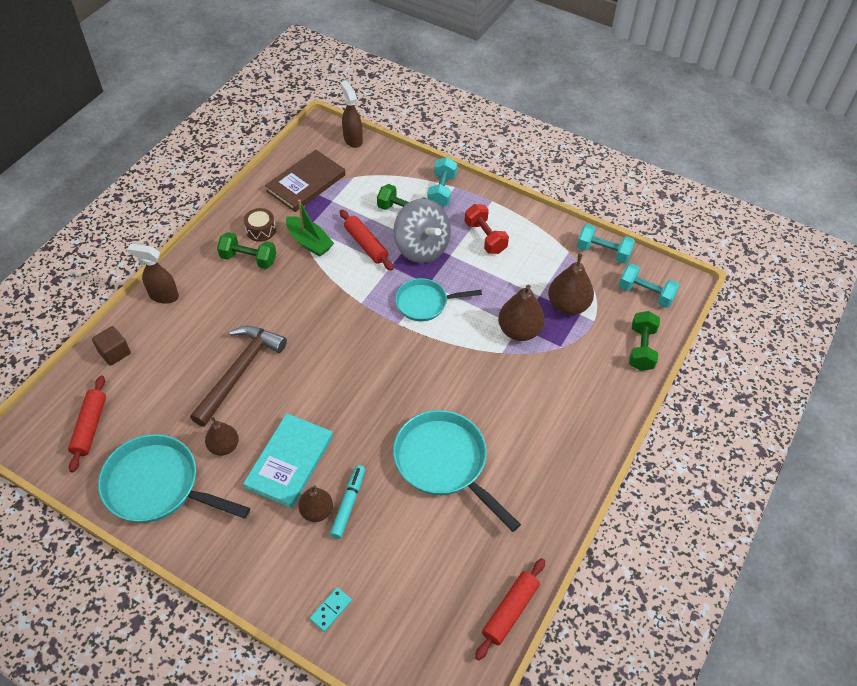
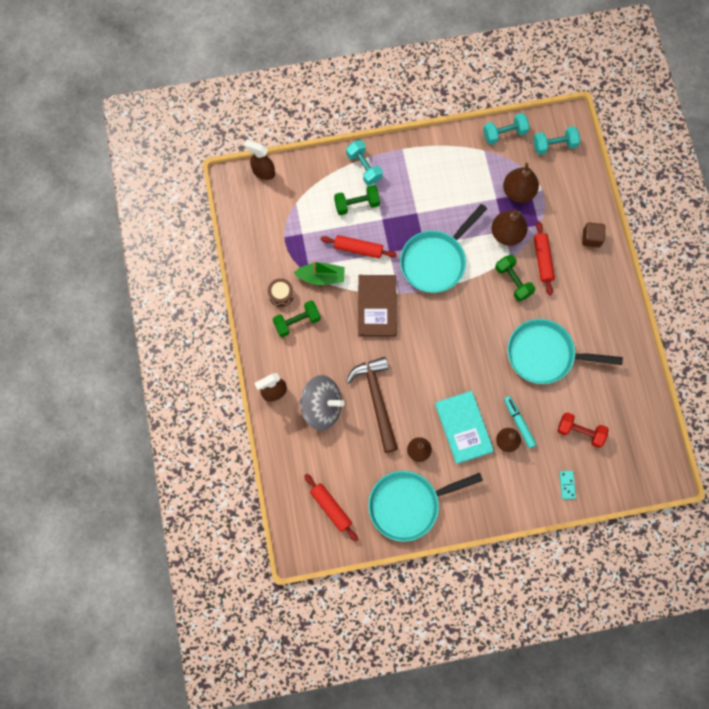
camera: 40 degrees left, 20 degrees up
brown cube [92,326,131,366] -> brown cube moved to [582,223,605,247]
brown book [265,150,345,212] -> brown book moved to [358,275,397,337]
grey spinning top [393,198,451,263] -> grey spinning top moved to [299,375,345,431]
turquoise pan [395,278,482,321] -> turquoise pan [400,204,487,293], size x1.60
red dumbbell [465,204,509,254] -> red dumbbell moved to [558,412,609,448]
red rolling pin [475,558,545,660] -> red rolling pin moved to [534,221,555,295]
green dumbbell [629,311,660,371] -> green dumbbell moved to [495,254,535,302]

